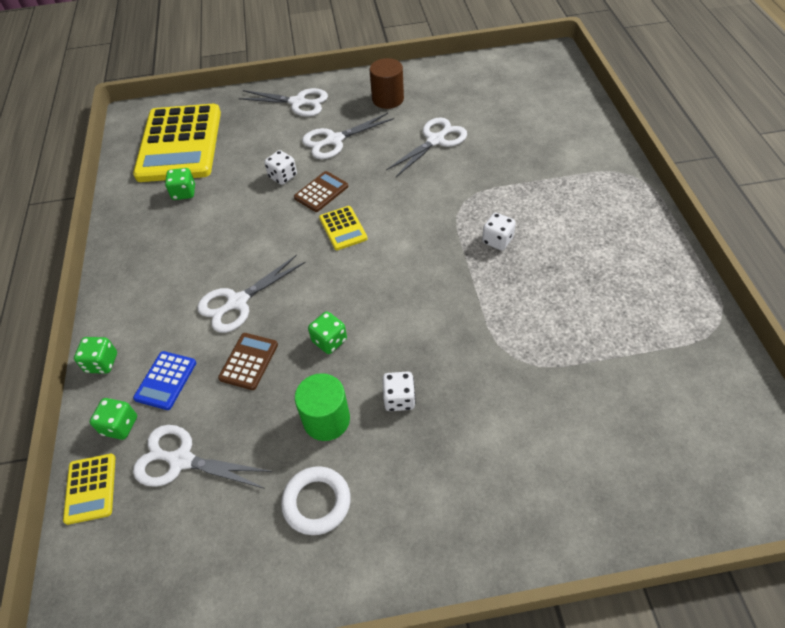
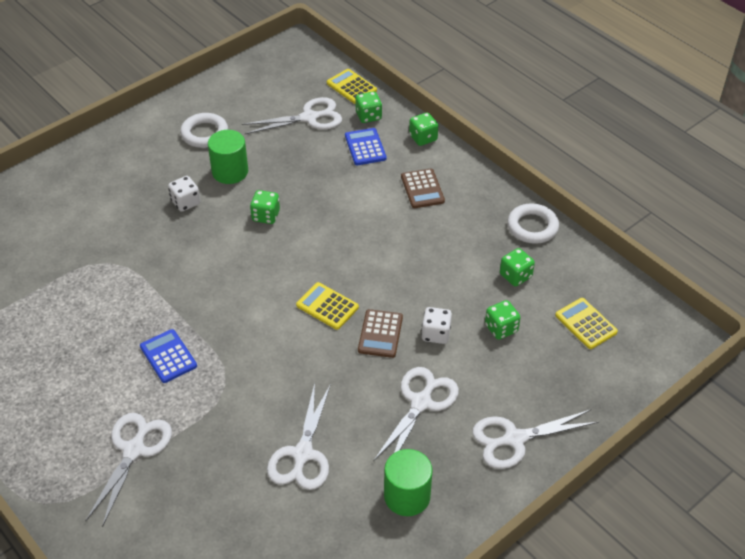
camera: 145 degrees right, 5 degrees down
yellow calculator [133,104,221,182] -> yellow calculator [555,298,618,349], size x0.42
white scissors [197,255,306,333] -> white scissors moved to [86,413,172,527]
brown calculator [218,333,278,390] -> brown calculator moved to [401,169,445,208]
brown cylinder [370,58,404,109] -> green cylinder [384,449,433,516]
white dice [482,213,516,250] -> blue calculator [140,329,197,383]
none -> green dice [485,300,521,340]
none -> white ring [507,203,559,244]

